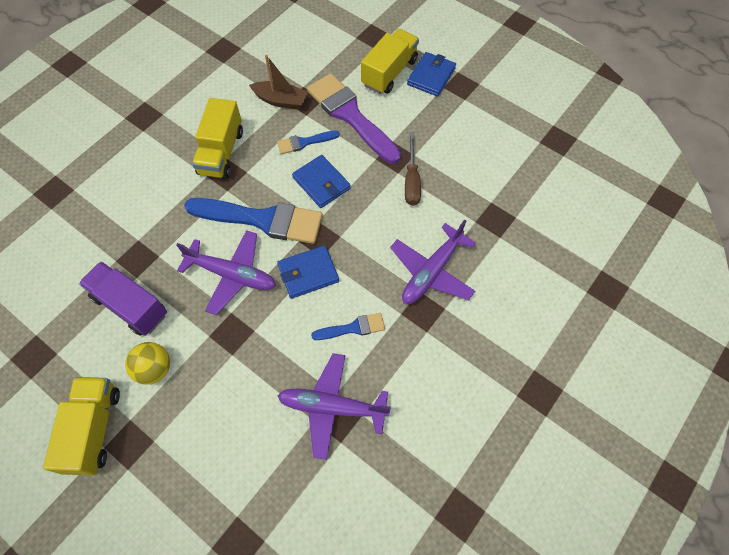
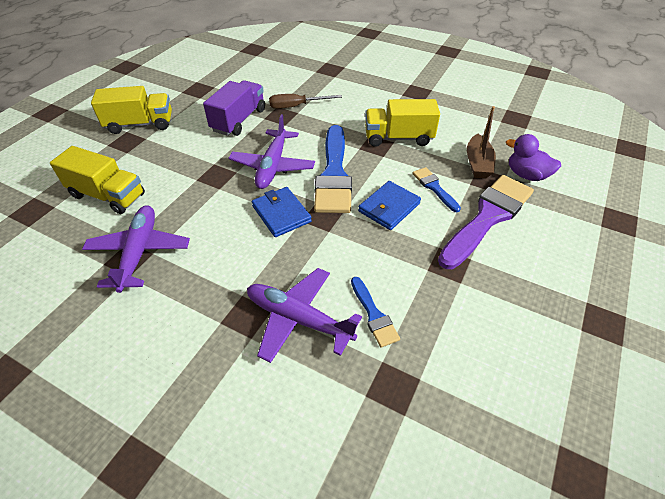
camera: 80 degrees right, 15 degrees down
yellow ball [125,342,170,385] -> none
blue brush [311,313,385,340] -> blue brush moved to [351,277,400,348]
yellow truck [361,29,419,94] -> yellow truck moved to [50,146,145,214]
brown screwdriver [405,132,421,206] -> brown screwdriver moved to [269,94,342,109]
blue wallet [407,52,456,97] -> none
none -> purple duck [506,134,561,181]

